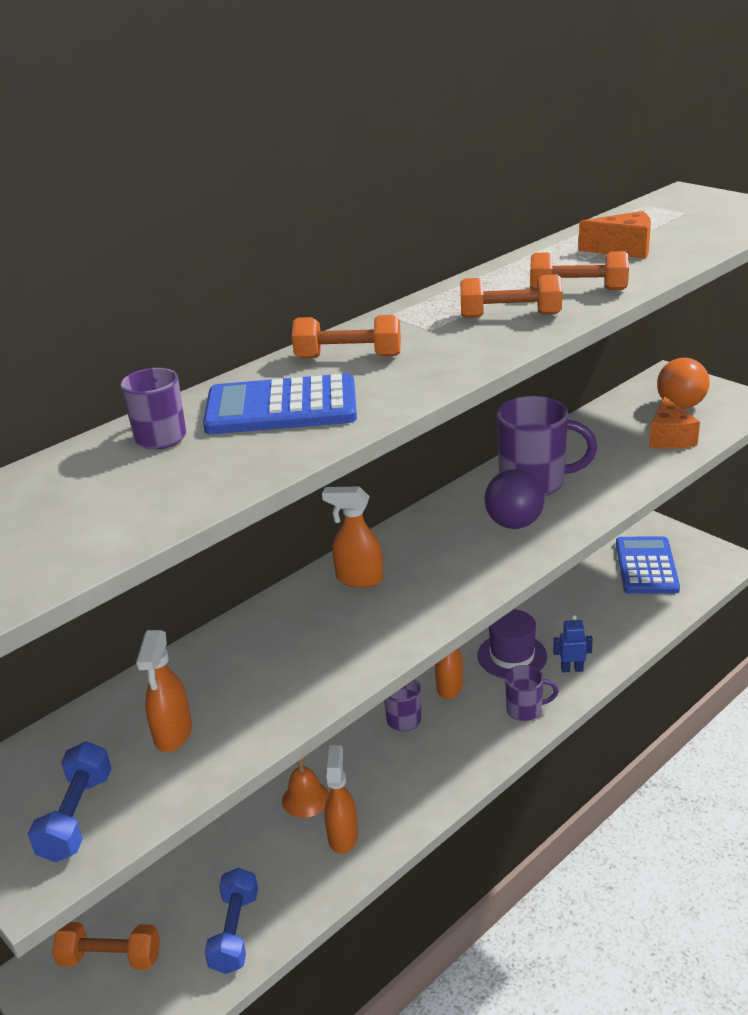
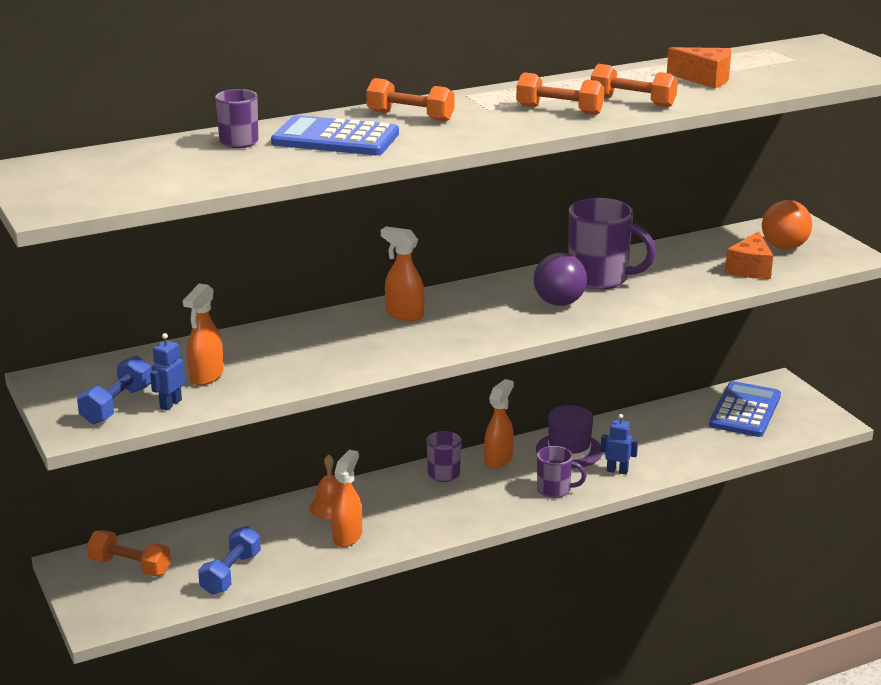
camera: 15 degrees right, 5 degrees down
none -> blue robot [150,333,185,410]

